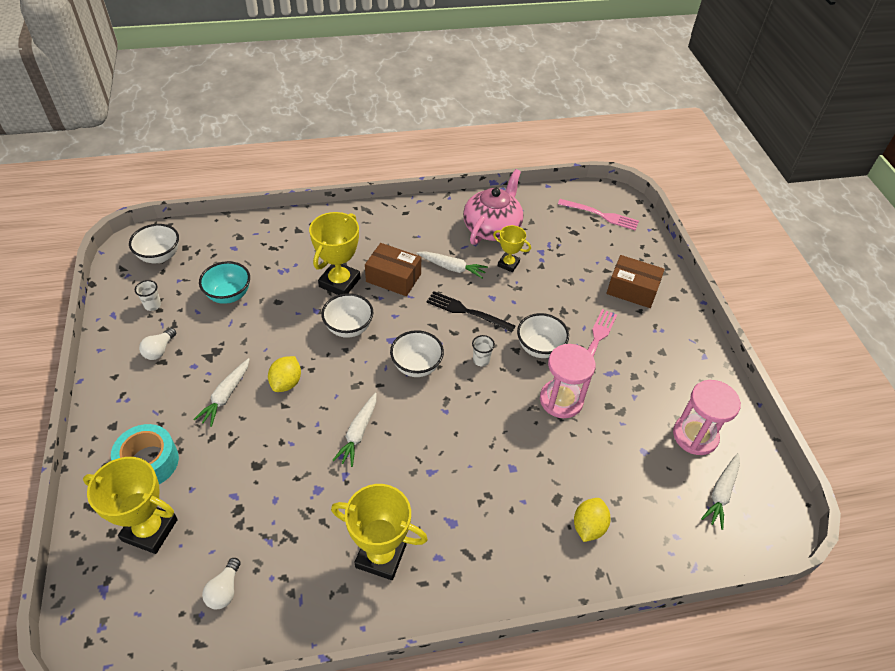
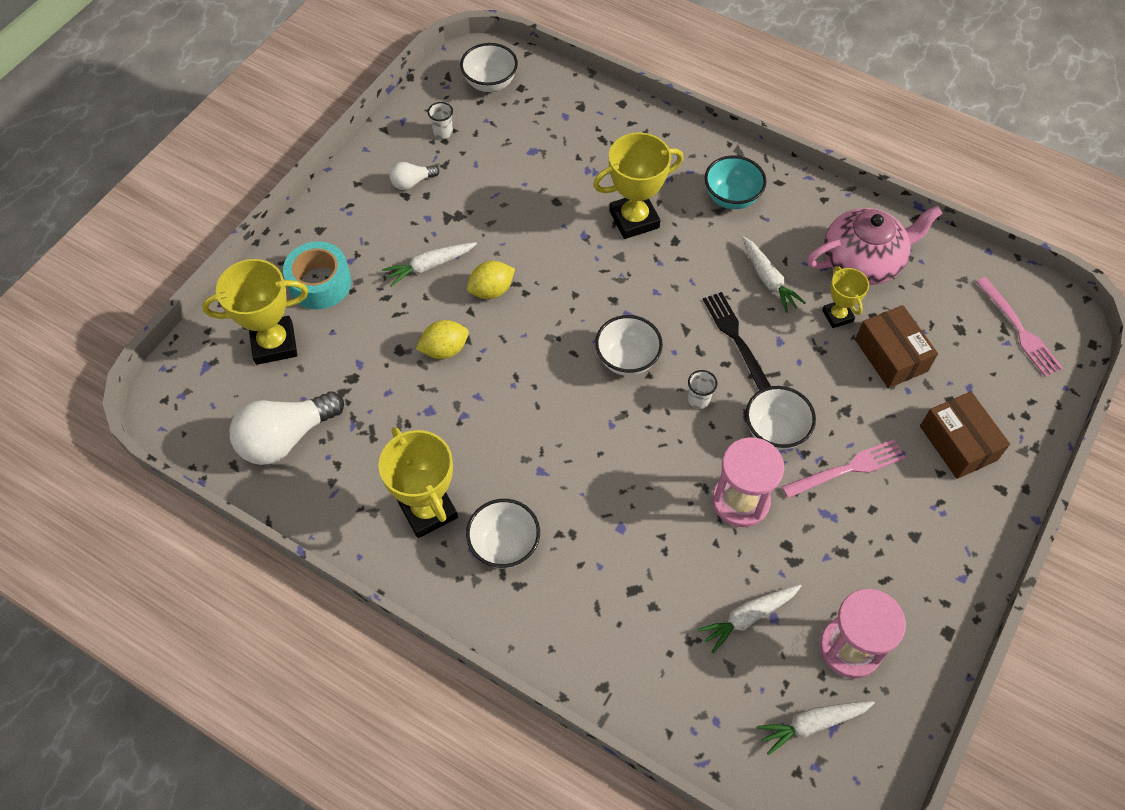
camera: 45 degrees right, 10 degrees up
yellow trophy [83,457,178,554] -> yellow trophy turned 75 degrees counterclockwise [202,259,308,365]
turquoise bowl [199,261,250,304] -> turquoise bowl moved to [705,156,767,209]
white light bulb [202,558,241,609] -> white light bulb [230,391,344,465], size x2.00
white bowl [321,293,374,338] -> white bowl moved to [466,499,540,568]
white carrot [332,393,377,467] -> white carrot moved to [697,584,801,653]
brown box [365,243,421,296] -> brown box moved to [855,305,938,388]
yellow lemon [574,498,611,542] -> yellow lemon moved to [416,320,469,359]

